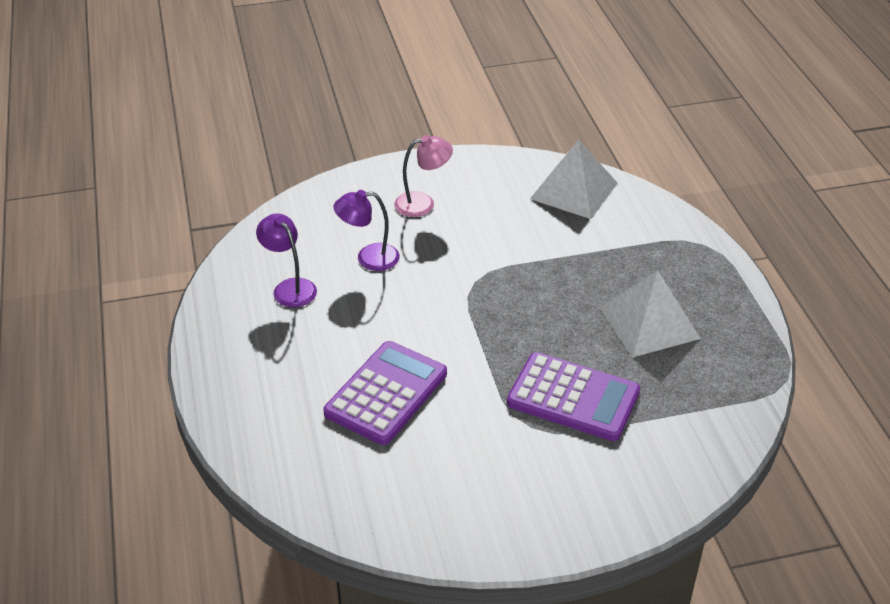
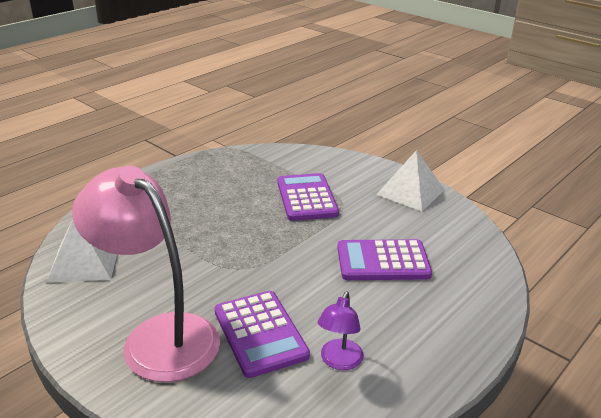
camera: 125 degrees left, 10 degrees down
purple lamp [333,190,400,271] -> purple calculator [215,291,310,378]
pink lamp [394,135,453,217] -> pink lamp [72,166,220,382], size x2.24
white pyramid [599,270,701,358] -> white pyramid moved to [376,150,445,212]

